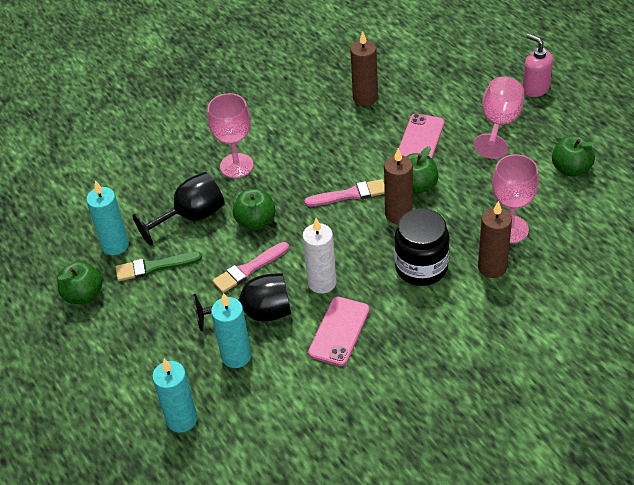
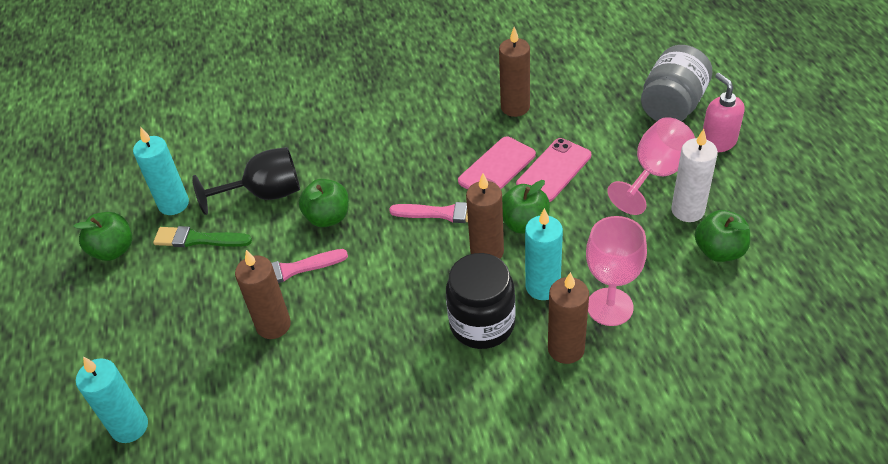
camera: 20 degrees right, 0 degrees up
black goblet [193,273,291,332] -> brown candle [235,250,291,339]
pink goblet [207,93,254,178] -> none
turquoise candle [211,293,251,368] -> turquoise candle moved to [525,208,563,300]
white candle [303,218,337,294] -> white candle moved to [671,129,718,222]
pink phone [308,297,370,366] -> pink phone moved to [458,136,536,190]
none -> grey jar [641,45,712,121]

